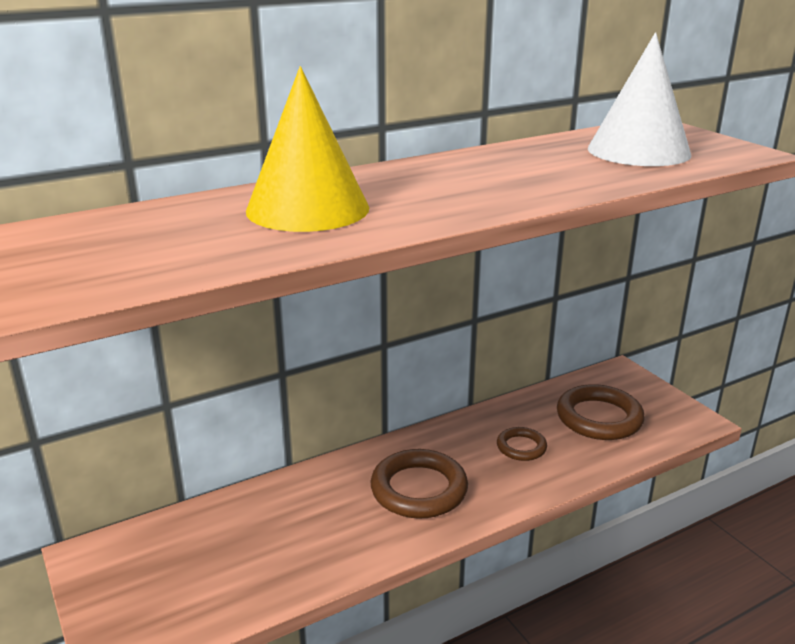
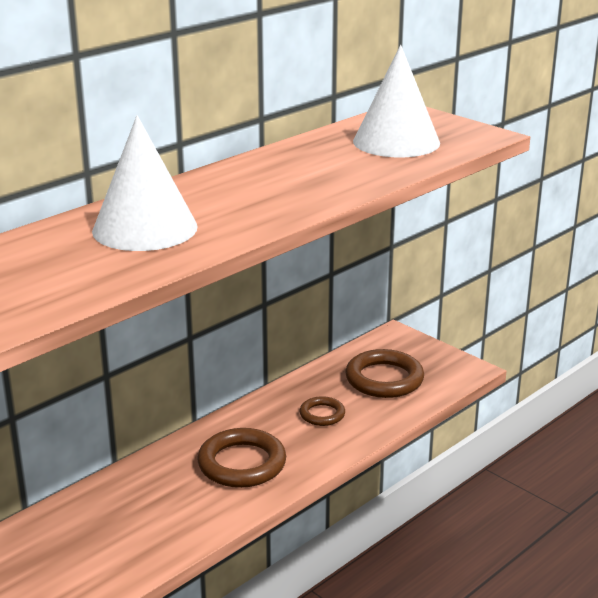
camera: 15 degrees left, 0 degrees up
yellow cone [246,66,369,232] -> white cone [92,115,198,251]

